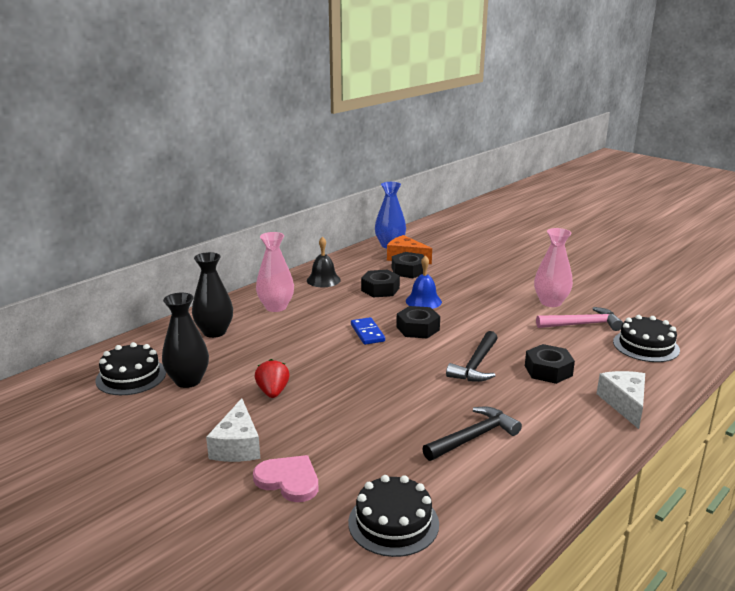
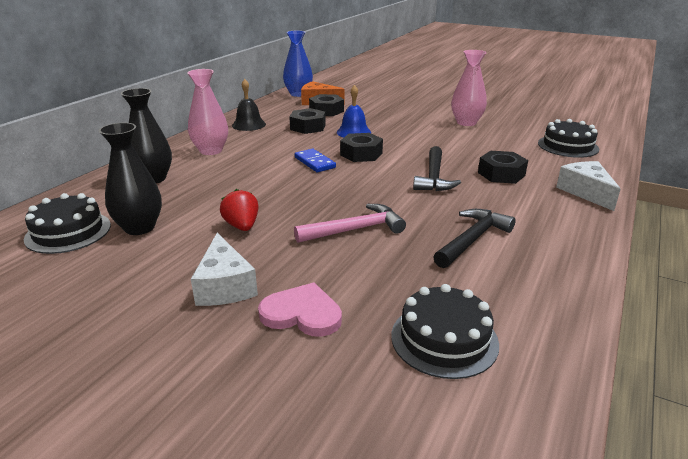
camera: 15 degrees left, 5 degrees up
pink hammer [536,307,623,331] -> pink hammer moved to [294,204,406,243]

